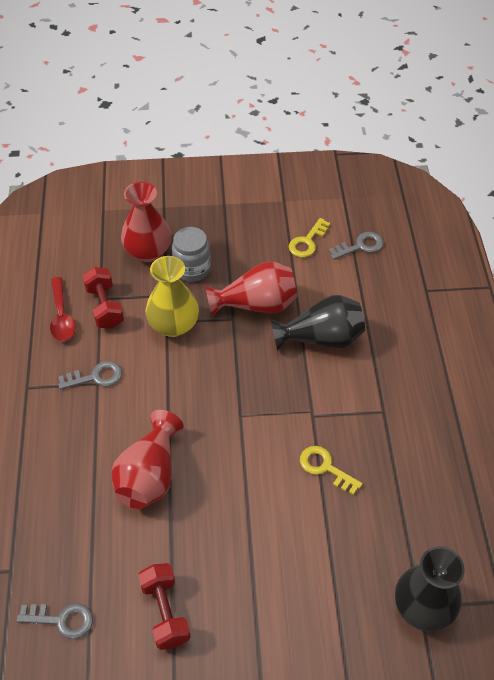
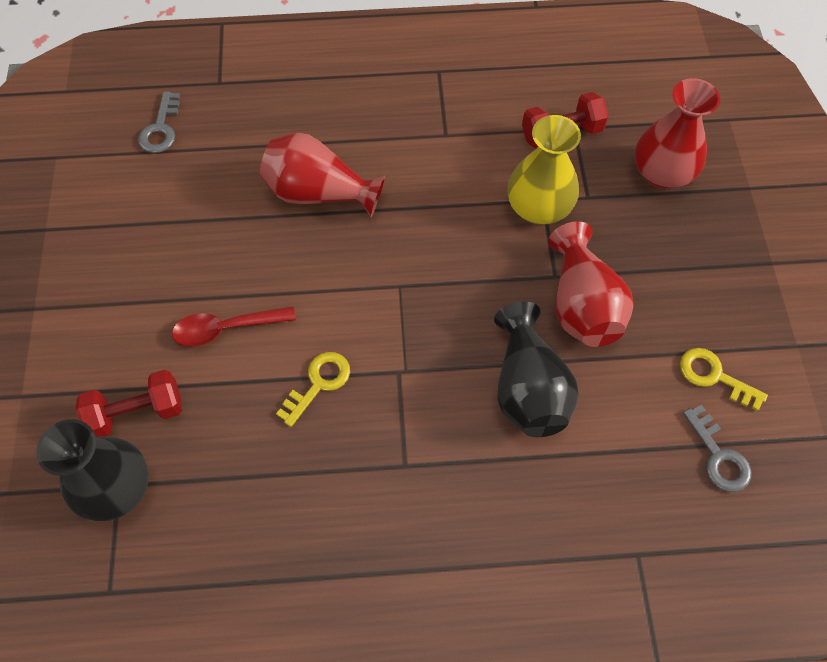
camera: 90 degrees right, 10 degrees up
red spoon [50,277,76,341] -> red spoon moved to [172,306,296,347]
grey key [58,361,122,390] -> none
red dumbbell [138,563,191,650] -> red dumbbell moved to [76,370,182,437]
grey jar [172,227,211,282] -> none

